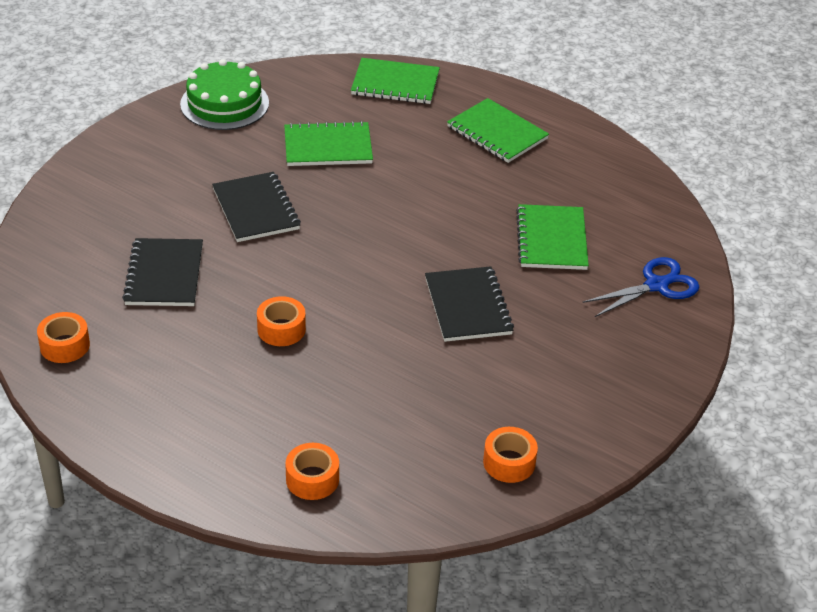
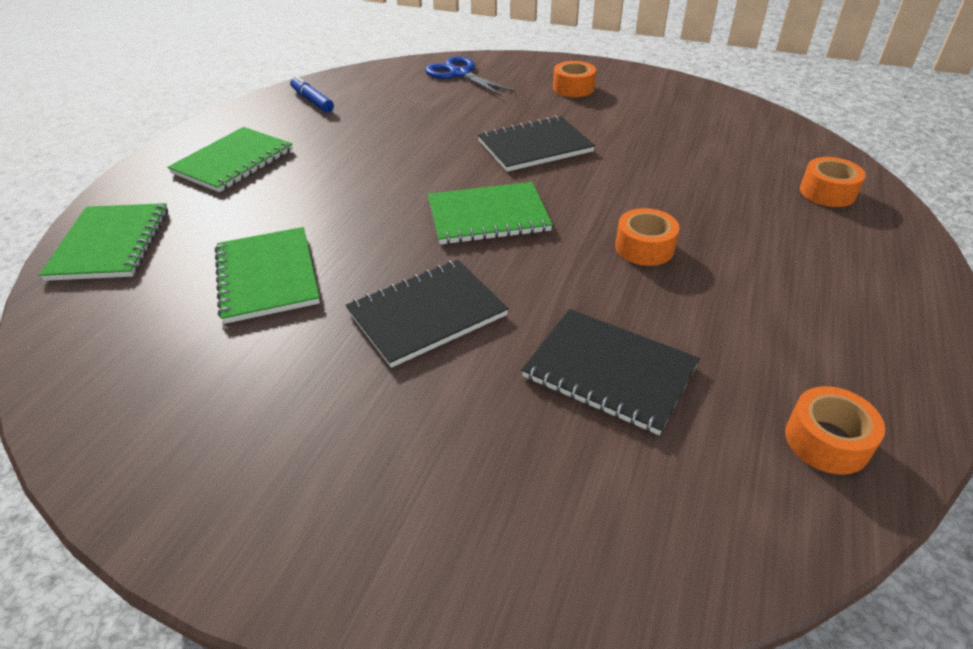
camera: 100 degrees left, 0 degrees up
black notebook [122,238,203,306] -> black notebook turned 45 degrees clockwise [521,309,700,435]
green cake [180,59,269,130] -> none
orange tape [483,427,538,483] -> orange tape moved to [553,61,596,97]
green notebook [516,204,589,270] -> green notebook moved to [428,182,553,245]
none -> blue marker [290,76,334,113]

